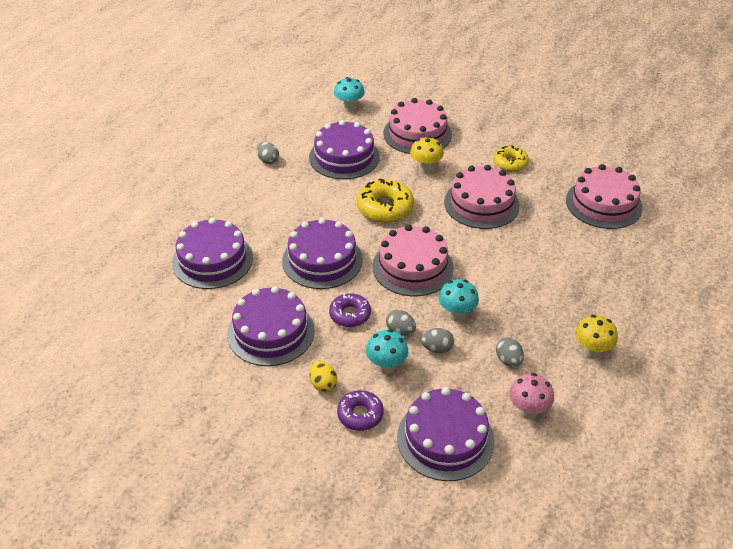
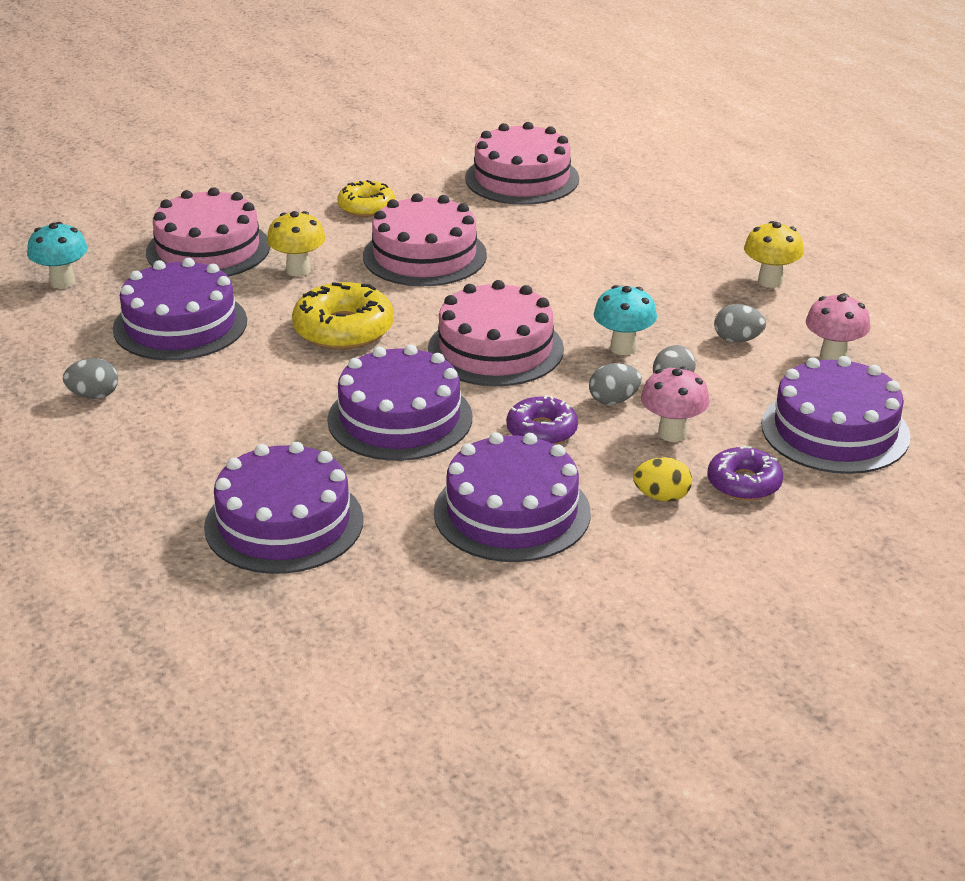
camera: 60 degrees left, 10 degrees down
turquoise mushroom [366,329,408,374] -> pink mushroom [641,366,710,442]

